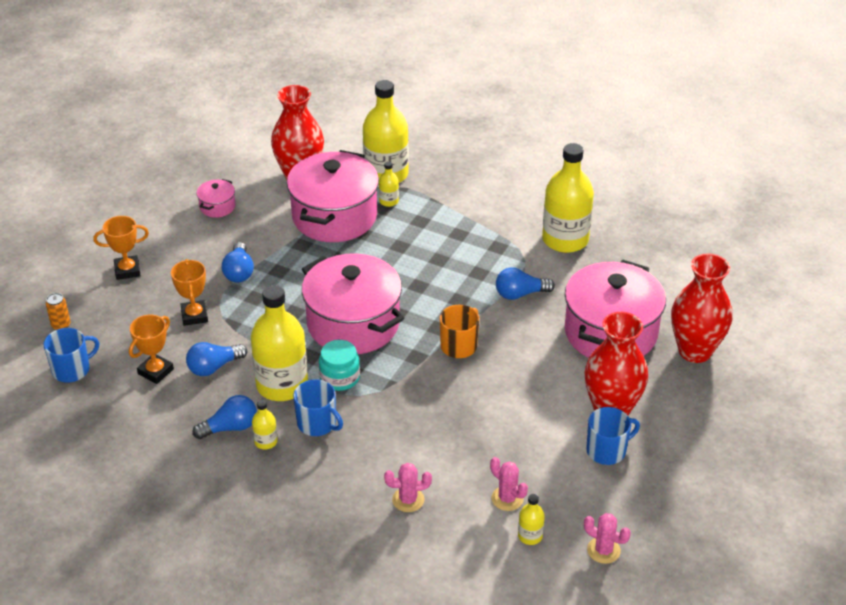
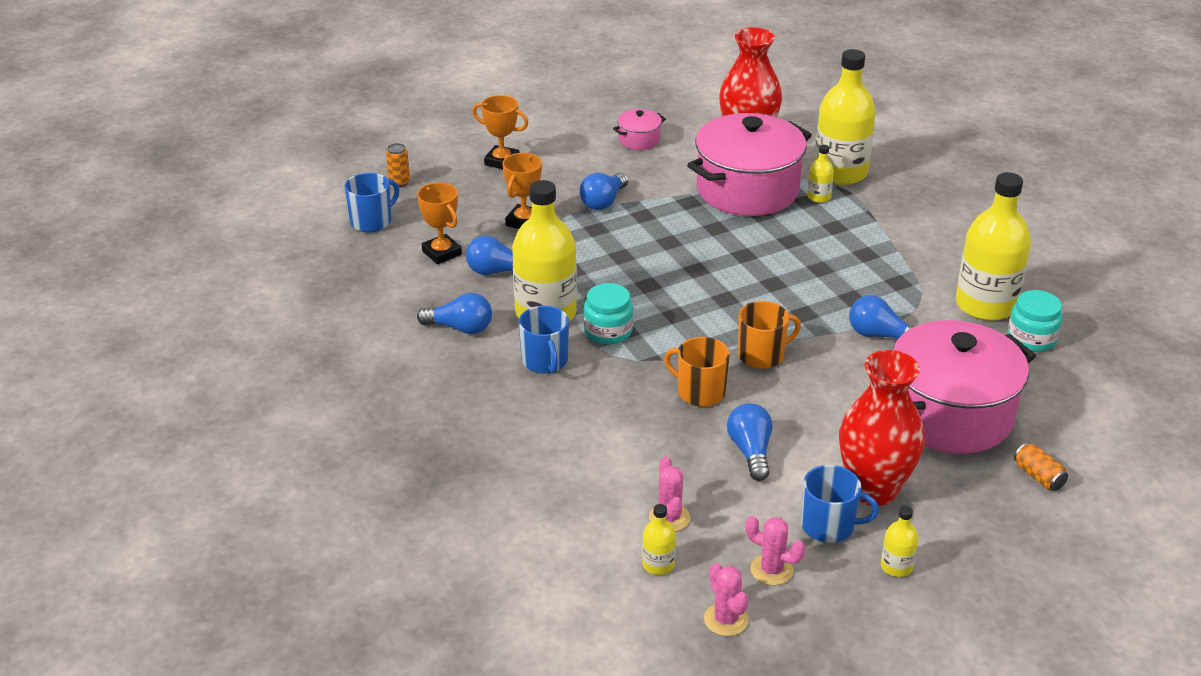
camera: 35 degrees right, 5 degrees down
blue mug [44,328,99,382] -> blue mug turned 45 degrees counterclockwise [344,173,399,232]
orange trophy [129,315,174,384] -> orange trophy turned 75 degrees clockwise [417,182,462,264]
yellow bottle [252,400,278,450] -> yellow bottle moved to [881,506,918,577]
pink pot [302,253,404,354] -> none
pink cactus [384,463,432,512] -> pink cactus moved to [745,516,805,586]
red vase [671,253,732,363] -> orange can [1014,443,1068,491]
none -> orange mug [664,337,730,407]
none -> blue light bulb [727,403,773,481]
none -> turquoise jar [1008,290,1063,352]

